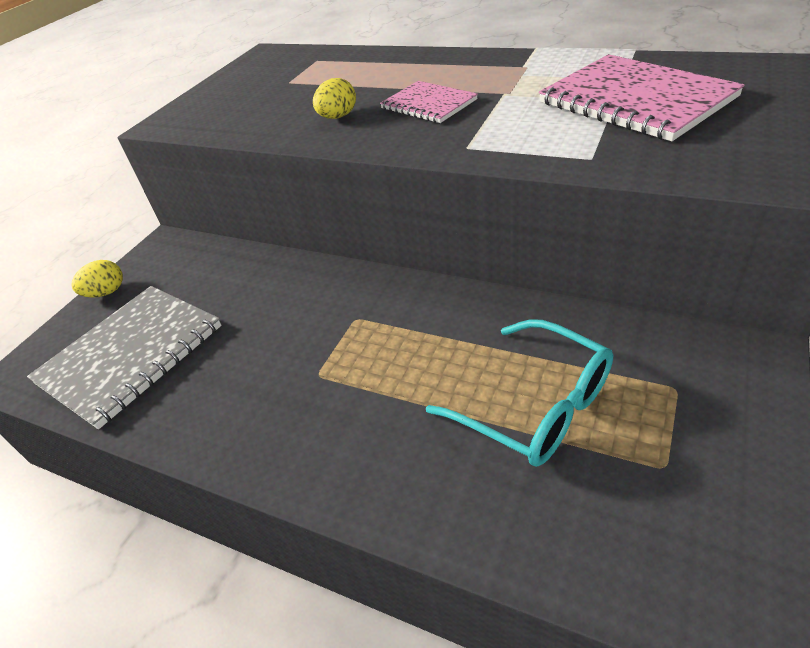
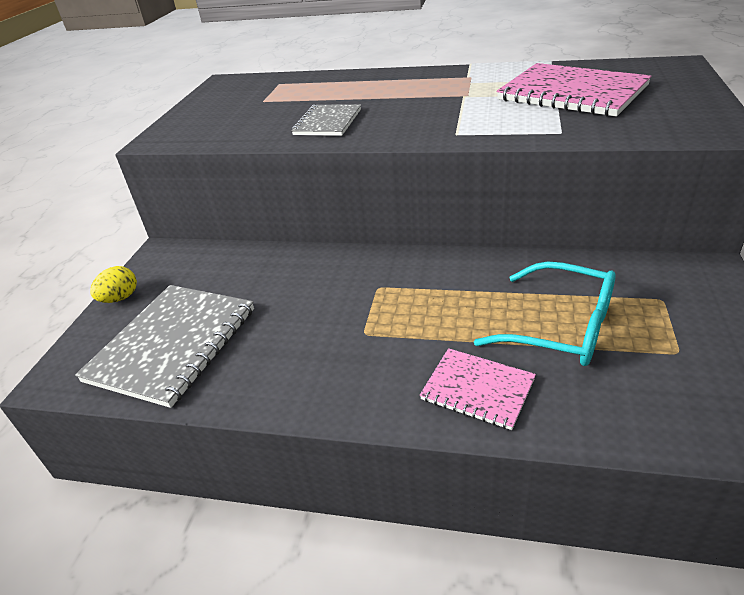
camera: 15 degrees left, 5 degrees down
yellow egg [313,78,356,119] -> grey notebook [291,105,361,136]
pink notebook [380,81,478,123] -> pink notebook moved to [420,348,536,430]

